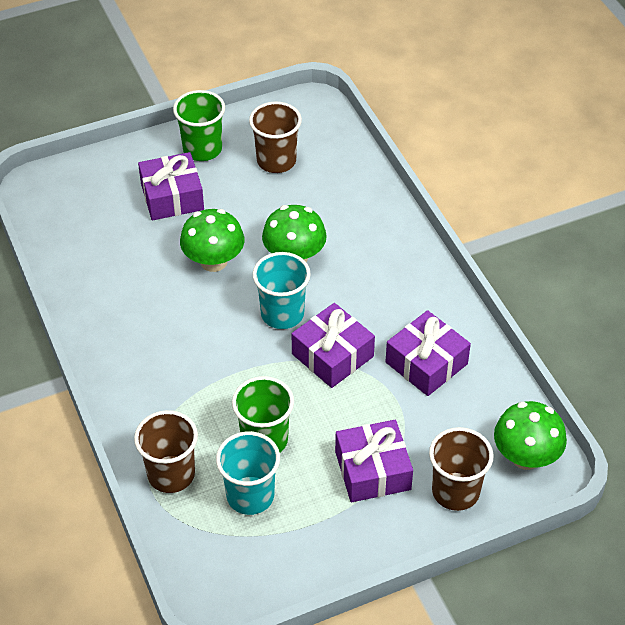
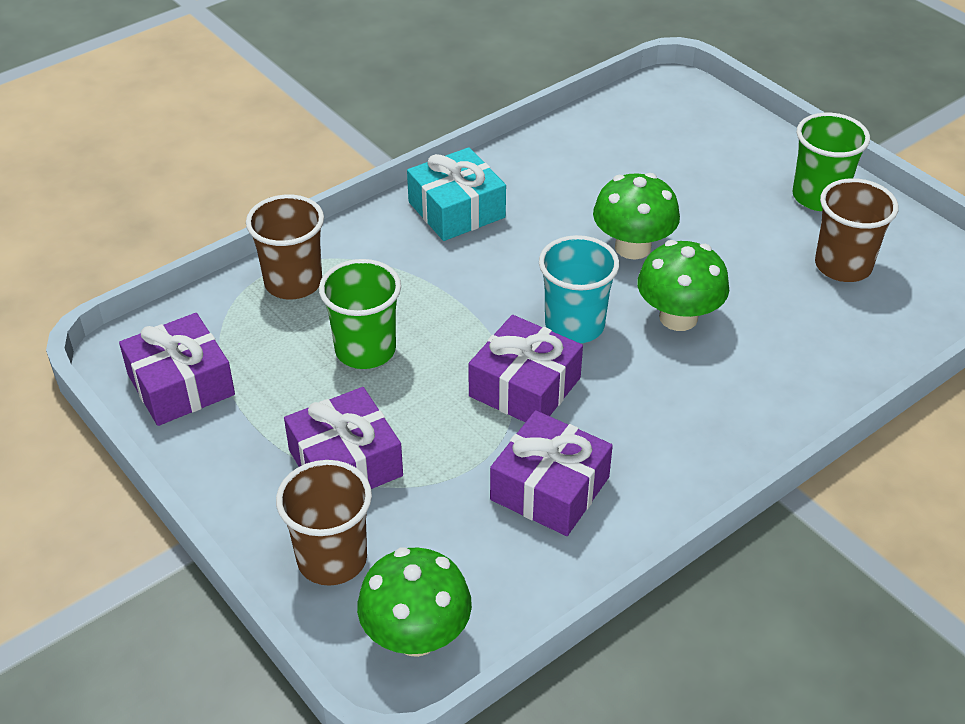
camera: 75 degrees right, 5 degrees down
purple gift [138,152,204,220] -> purple gift moved to [119,313,235,426]
turquoise cup [216,431,280,515] -> none
none -> turquoise gift [407,147,506,241]

